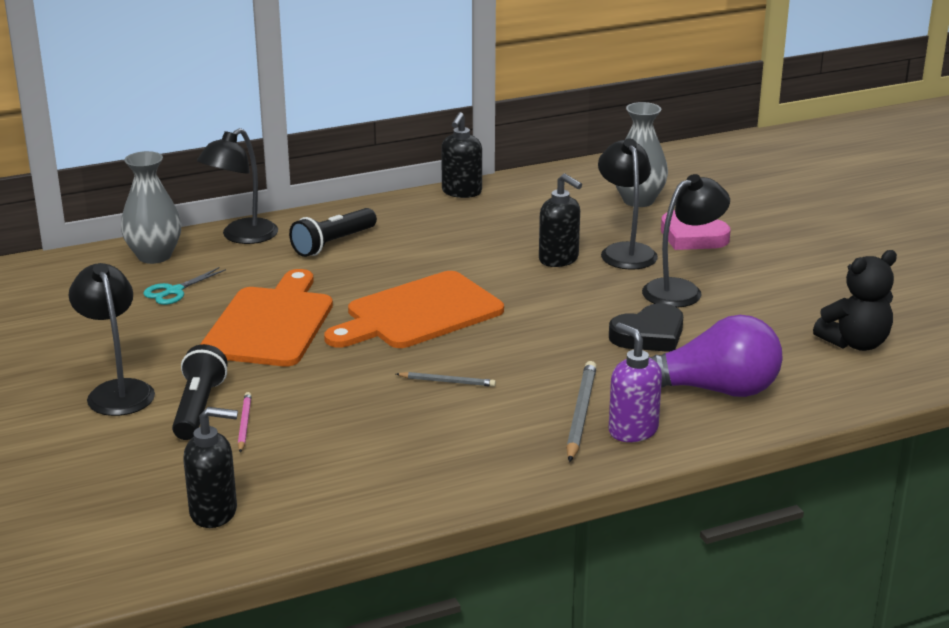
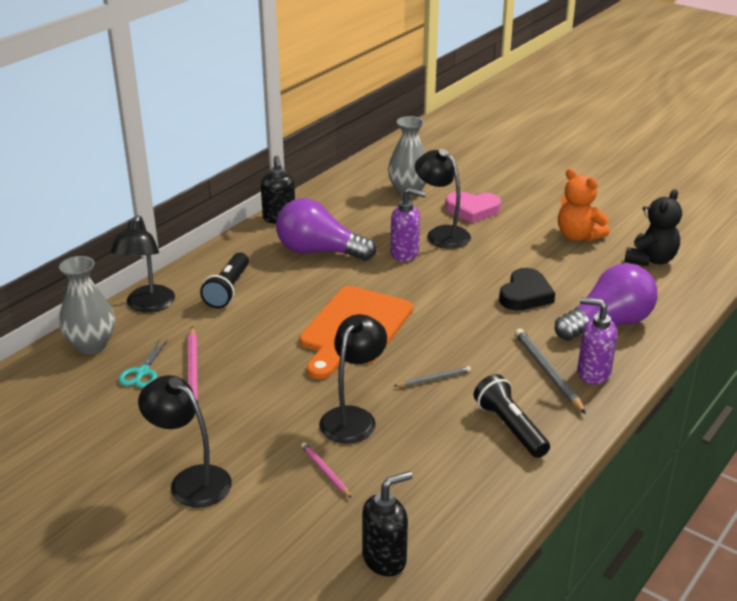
camera: 30 degrees left, 5 degrees up
black flashlight [172,344,228,440] -> black flashlight moved to [474,374,550,458]
orange cutting board [200,269,333,366] -> none
black soap dispenser [539,174,582,267] -> purple soap dispenser [391,188,426,262]
black lamp [642,174,730,308] -> black lamp moved to [319,314,387,444]
none -> pink pencil [188,327,198,415]
none -> purple light bulb [276,198,376,261]
none -> orange teddy bear [558,169,610,242]

